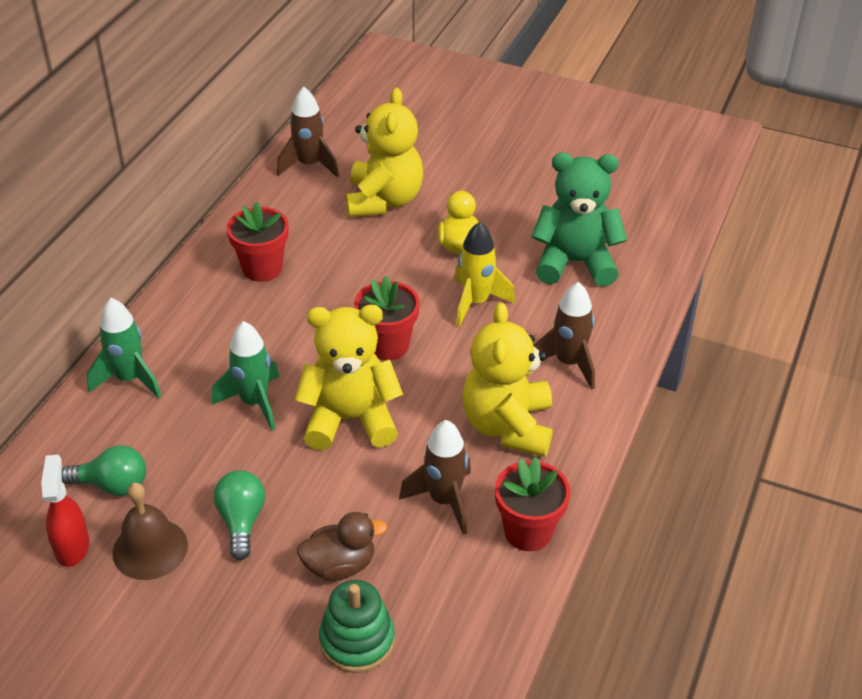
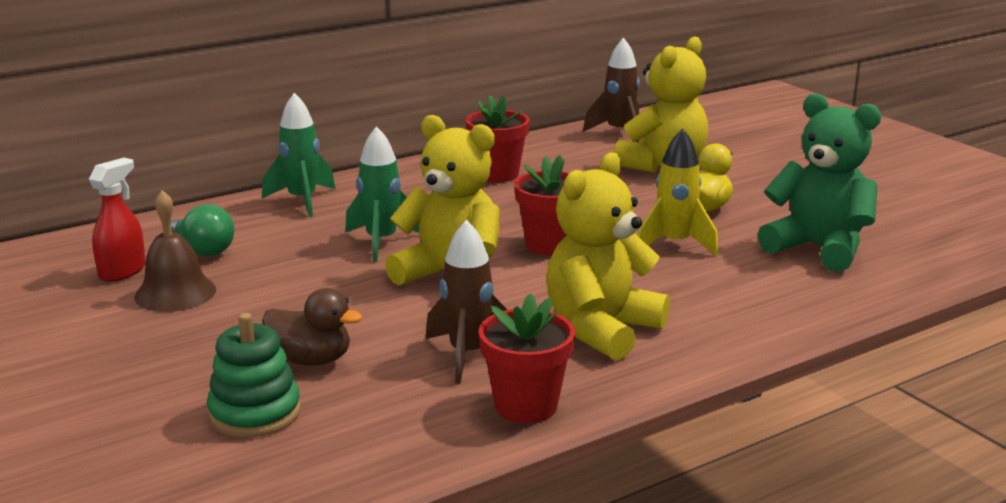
camera: 35 degrees right, 20 degrees down
green light bulb [214,470,265,560] -> none
brown rocket [533,282,595,390] -> none

